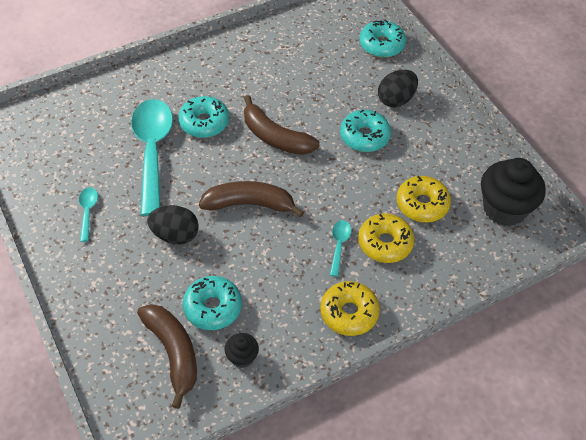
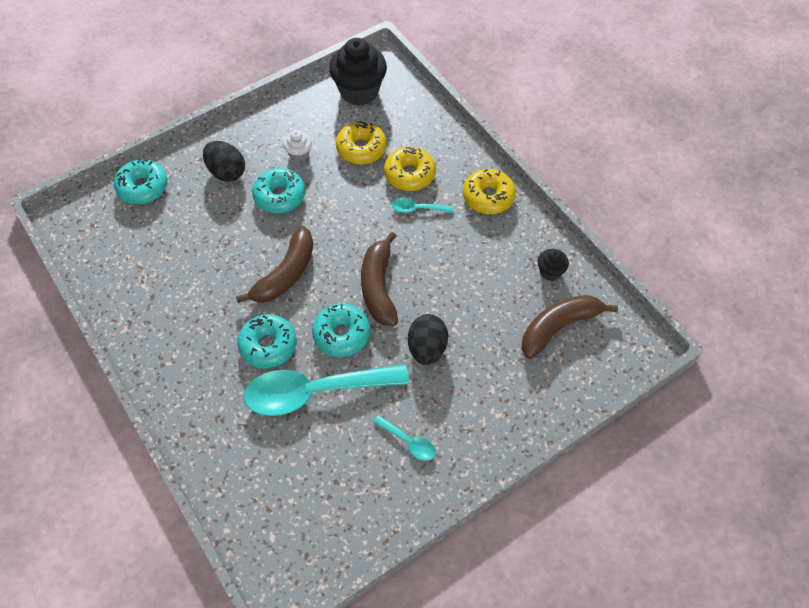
camera: 95 degrees left, 5 degrees up
turquoise spoon [79,187,98,242] -> turquoise spoon turned 135 degrees counterclockwise [373,415,436,461]
turquoise donut [183,276,242,330] -> turquoise donut moved to [312,303,370,357]
none -> white cupcake [283,130,312,162]

